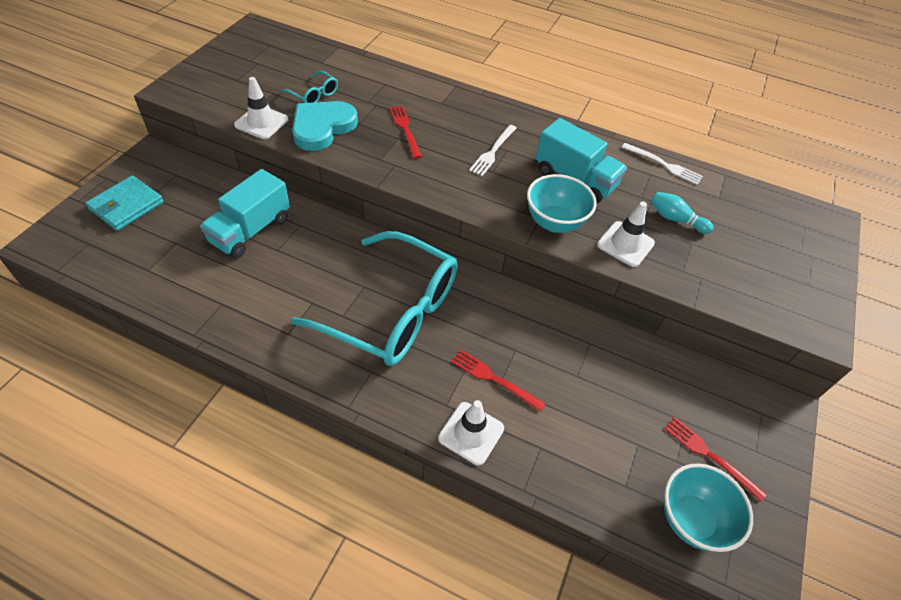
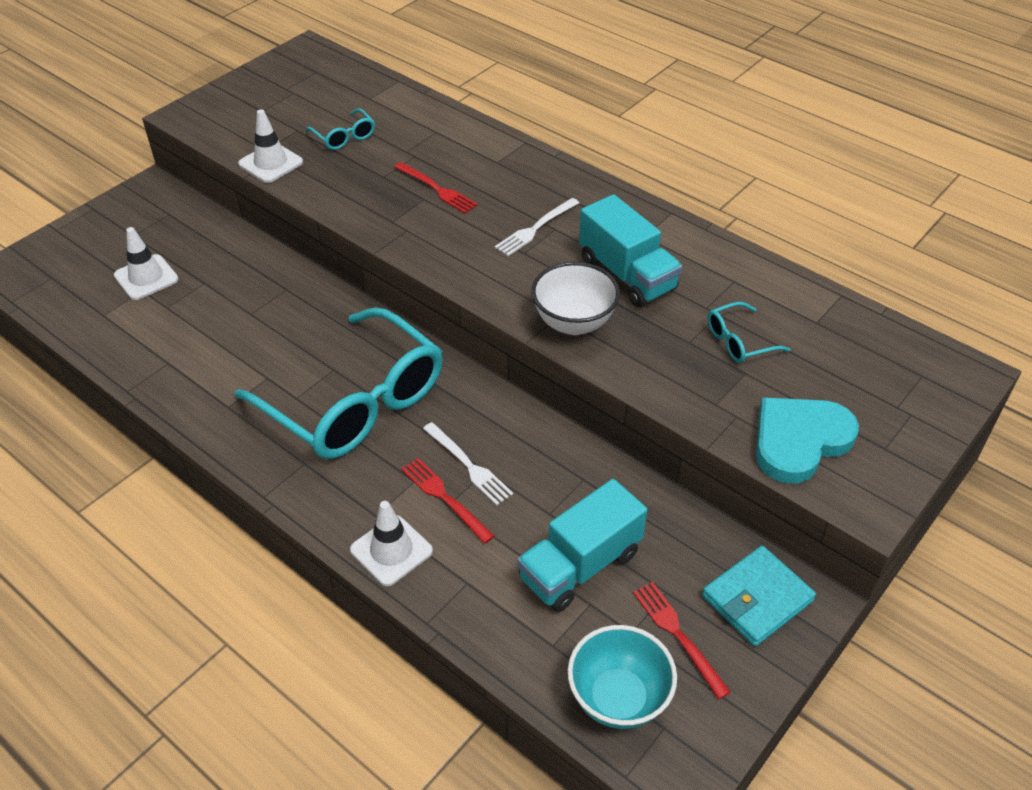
camera: 20 degrees right, 5 degrees down
turquoise wallet [86,175,164,231] -> turquoise wallet moved to [702,546,816,646]
turquoise truck [200,169,290,258] -> turquoise truck moved to [517,479,647,612]
turquoise heart [292,101,358,151] -> turquoise heart moved to [756,397,859,483]
red fork [389,105,422,159] -> red fork turned 135 degrees clockwise [394,162,478,214]
turquoise bowl [527,174,597,233] -> white bowl [531,262,620,335]
white traffic cone [597,201,655,267] -> white traffic cone moved to [114,227,178,300]
white fork [622,143,703,185] -> white fork moved to [423,422,513,505]
turquoise bowling pin [651,192,714,234] -> turquoise glasses [707,302,790,363]

